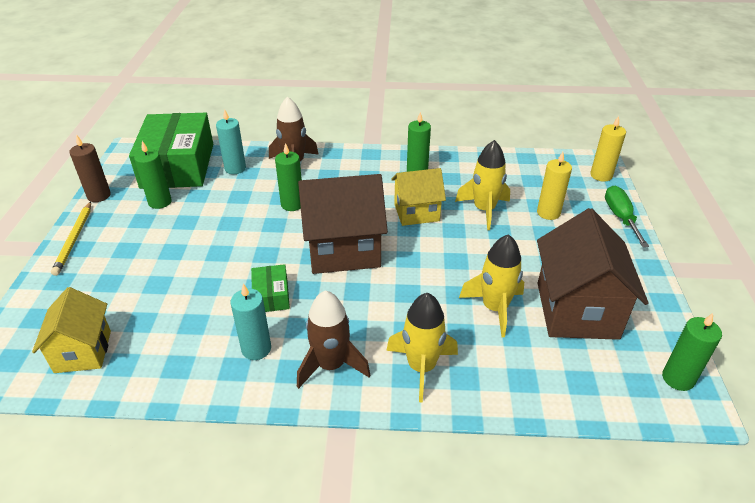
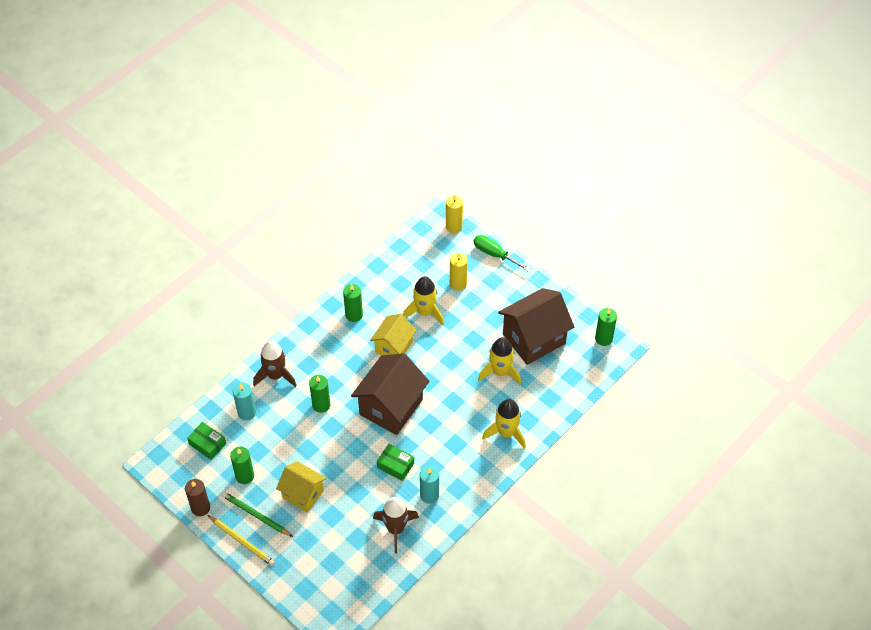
camera: 50 degrees left, 15 degrees up
yellow house [32,287,111,373] -> yellow house moved to [276,461,326,512]
green box [129,113,213,189] -> green box [187,422,226,460], size x0.44
brown rocket [297,291,370,389] -> brown rocket moved to [373,497,419,553]
brown house [537,208,649,340] -> brown house turned 75 degrees counterclockwise [498,288,574,365]
none -> green pencil [222,492,293,537]

